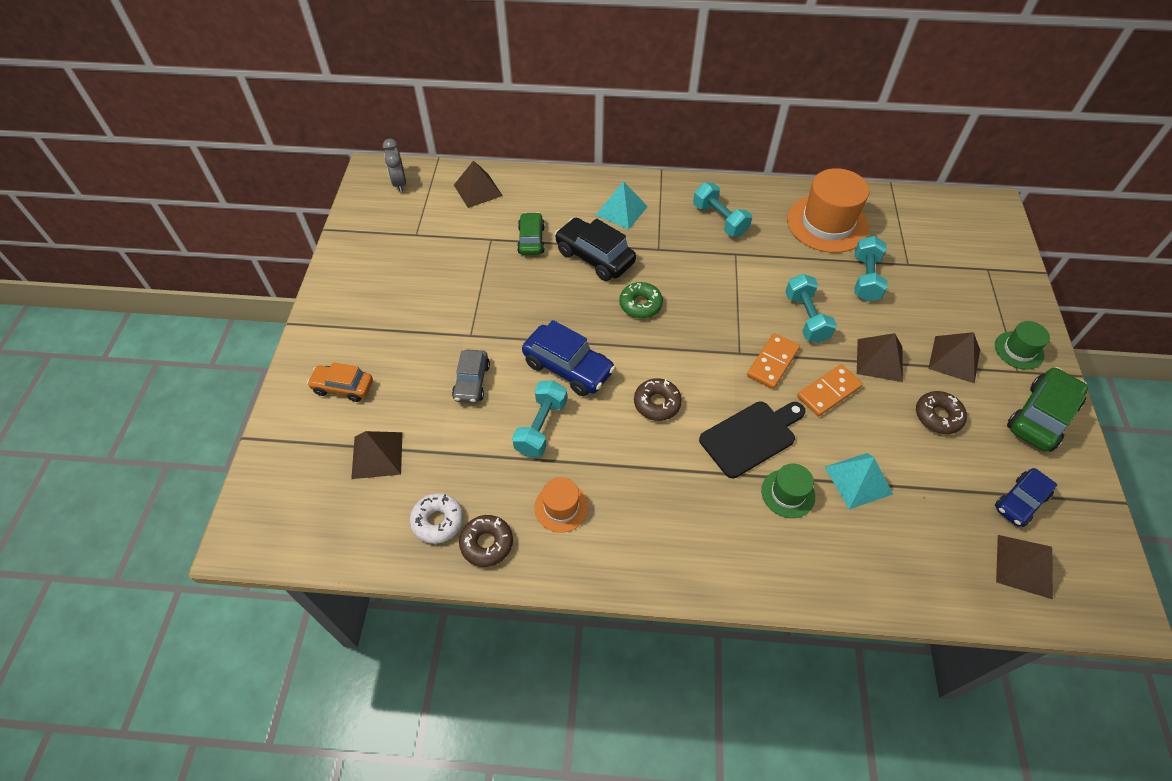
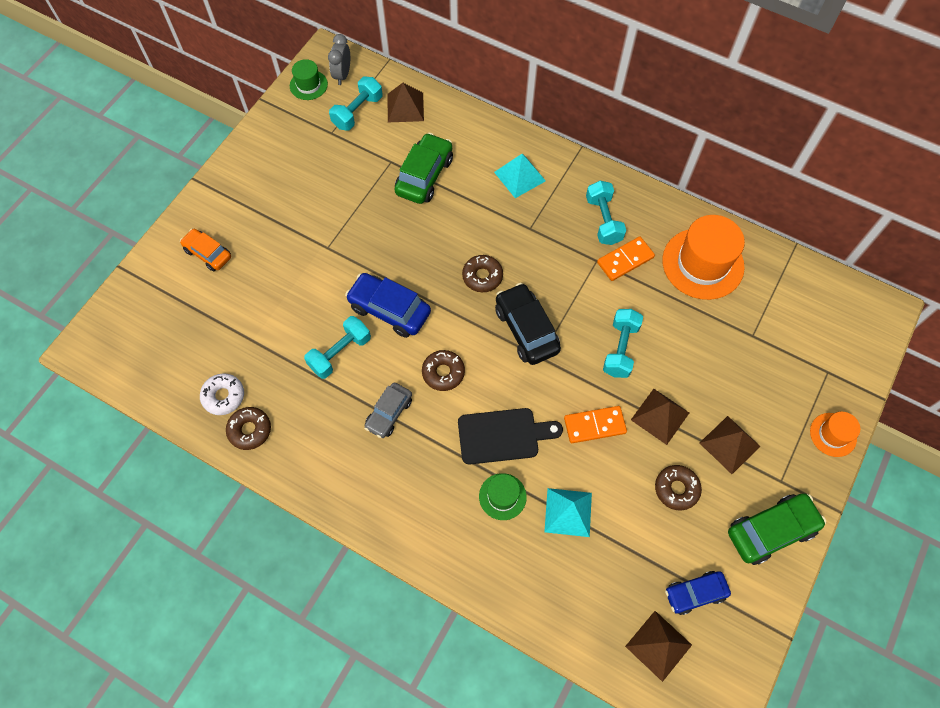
camera: 25 degrees right, 10 degrees up
brown pyramid [351,431,403,479] -> none
grey car [452,349,490,403] -> grey car moved to [364,382,412,438]
green car [517,212,545,255] -> green car [394,133,453,204], size x1.53
blue car [522,320,615,396] -> blue car turned 150 degrees clockwise [345,273,431,338]
orange hat [534,477,588,533] -> orange hat moved to [810,412,860,457]
black car [555,218,636,281] -> black car moved to [495,283,561,365]
green donut [619,282,663,318] -> brown donut [462,255,503,292]
orange domino [747,333,800,389] -> orange domino moved to [597,236,655,281]
turquoise dumbbell [855,236,888,302] -> turquoise dumbbell moved to [329,77,383,131]
green hat [995,321,1050,370] -> green hat moved to [290,59,328,100]

